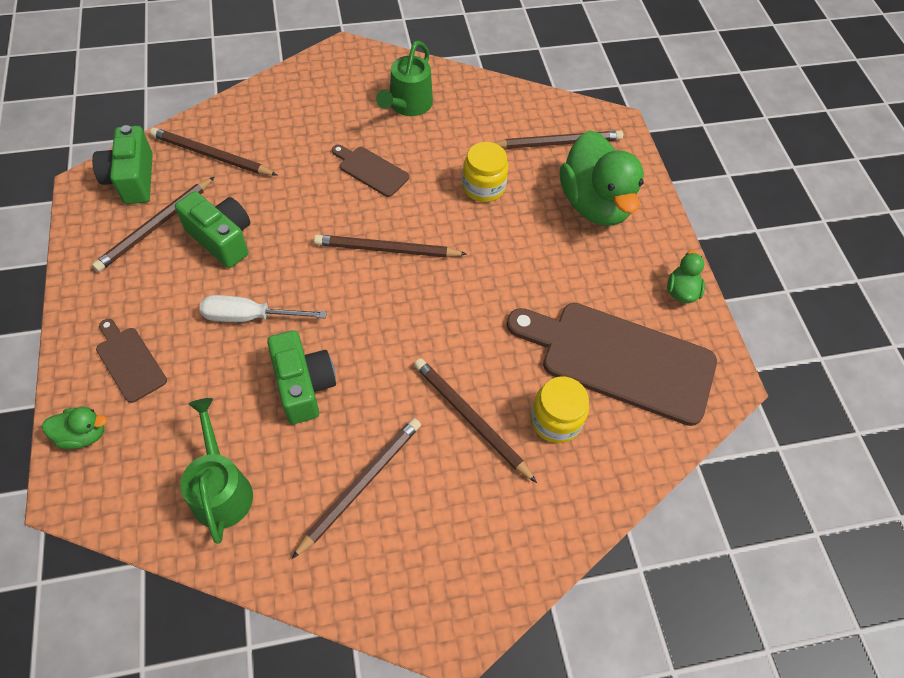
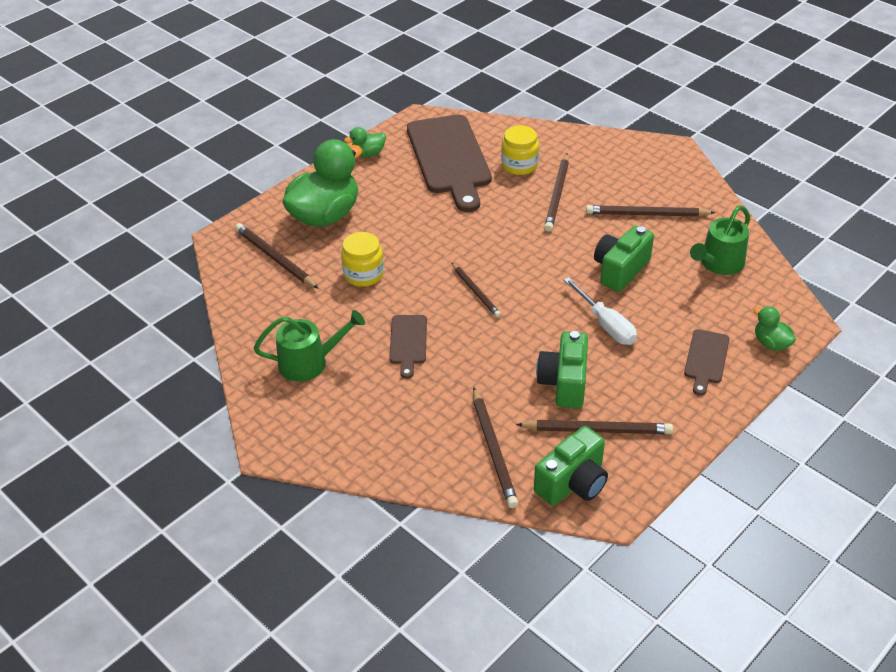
camera: 120 degrees left, 15 degrees down
brown pencil [314,234,466,258] -> brown pencil [452,263,501,318], size x0.67

